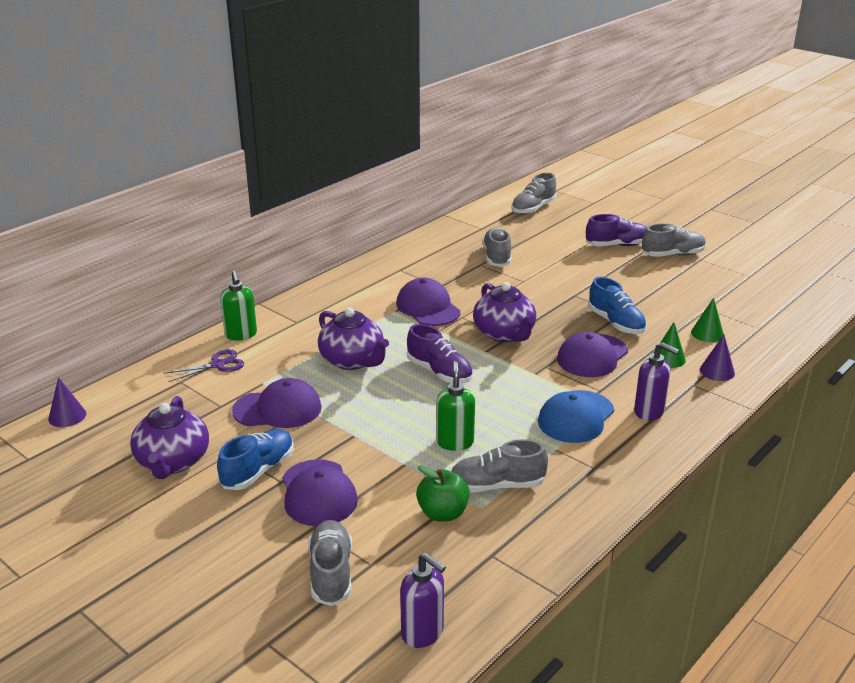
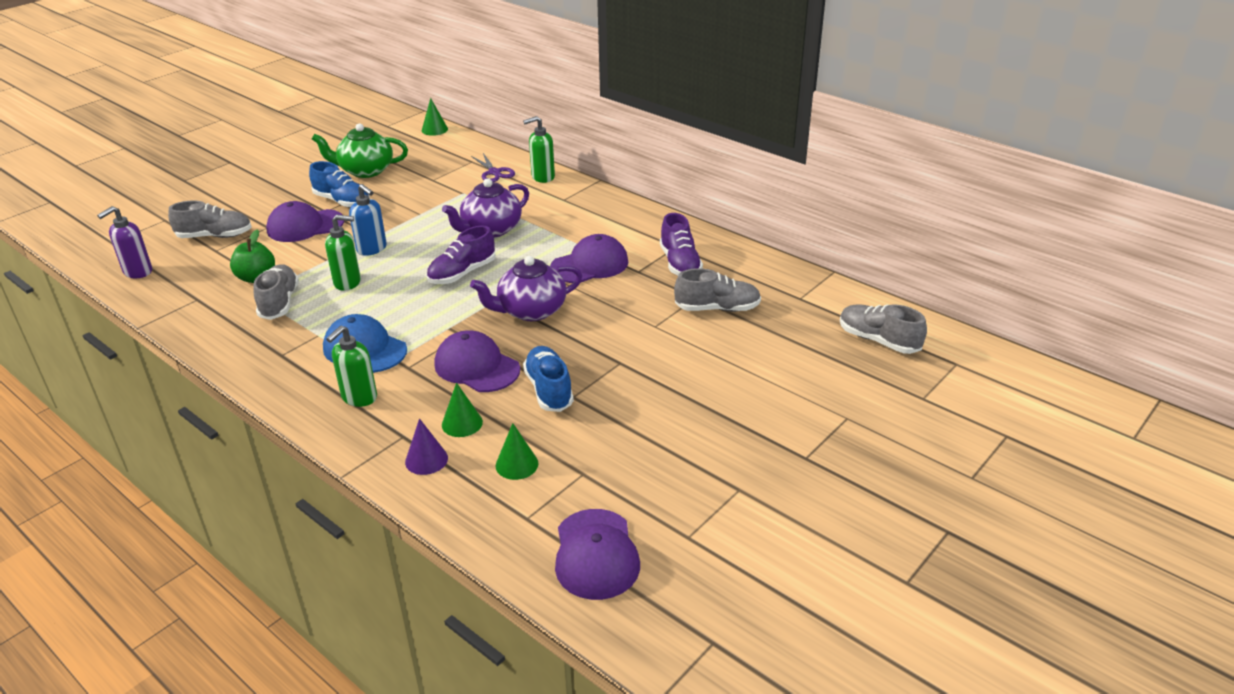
camera: 90 degrees right, 5 degrees up
purple cone [48,377,86,427] -> green cone [422,98,448,136]
purple teapot [130,396,209,479] -> green teapot [312,123,408,178]
purple cap [232,378,322,428] -> purple cap moved to [555,509,640,600]
purple shoe [586,214,647,246] -> purple shoe moved to [660,213,703,275]
blue shoe [588,277,647,334] -> blue shoe turned 105 degrees clockwise [523,346,574,412]
purple soap dispenser [634,342,679,421] -> green soap dispenser [326,325,377,407]
grey shoe [642,223,706,257] -> none
none -> blue soap dispenser [349,184,387,256]

